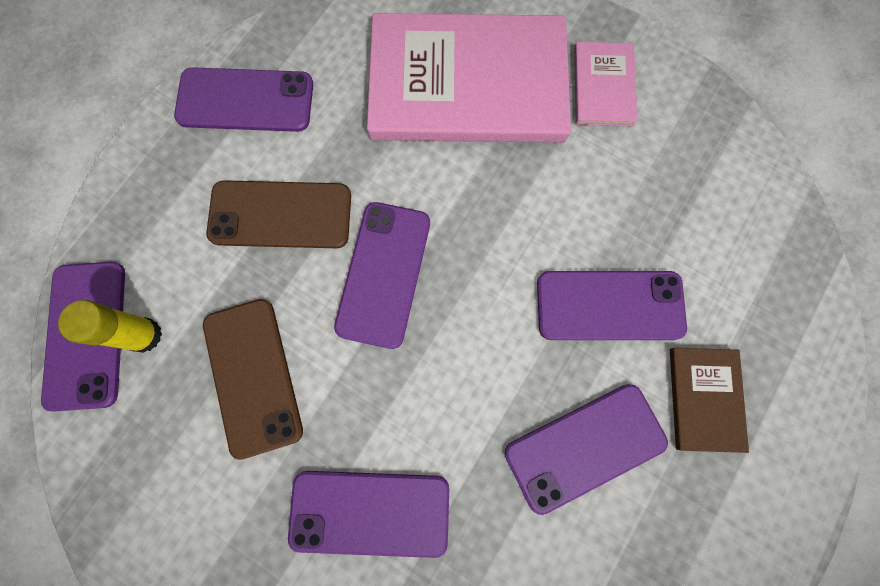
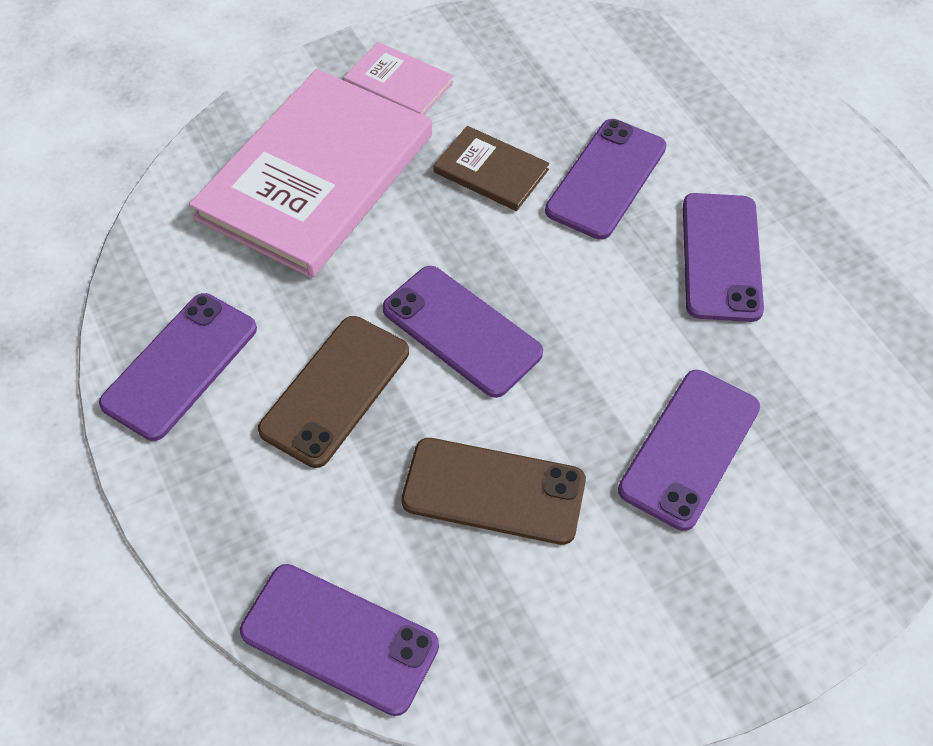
camera: 60 degrees left, 20 degrees down
yellow glue stick [58,300,162,353] -> none
brown book [670,348,749,453] -> brown book moved to [434,126,550,211]

